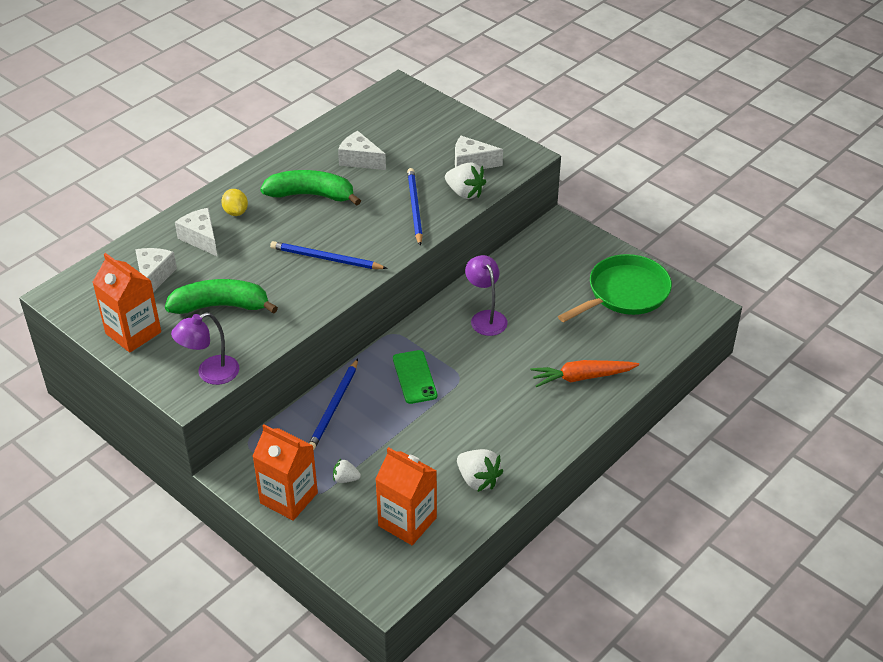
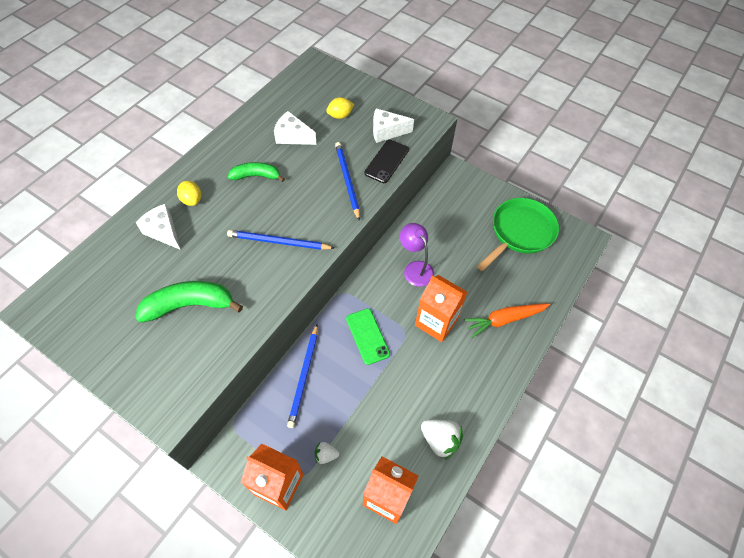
camera: 10 degrees left, 15 degrees up
orange carton [92,253,161,353] -> orange carton moved to [415,275,468,342]
white cheese [135,248,177,292] -> none
purple lamp [171,312,239,385] -> none
green banana [260,170,361,206] -> green banana [228,162,285,182], size x0.64
white strawberry [445,163,486,199] -> black phone [364,140,409,183]
none -> yellow lemon [326,97,355,119]

